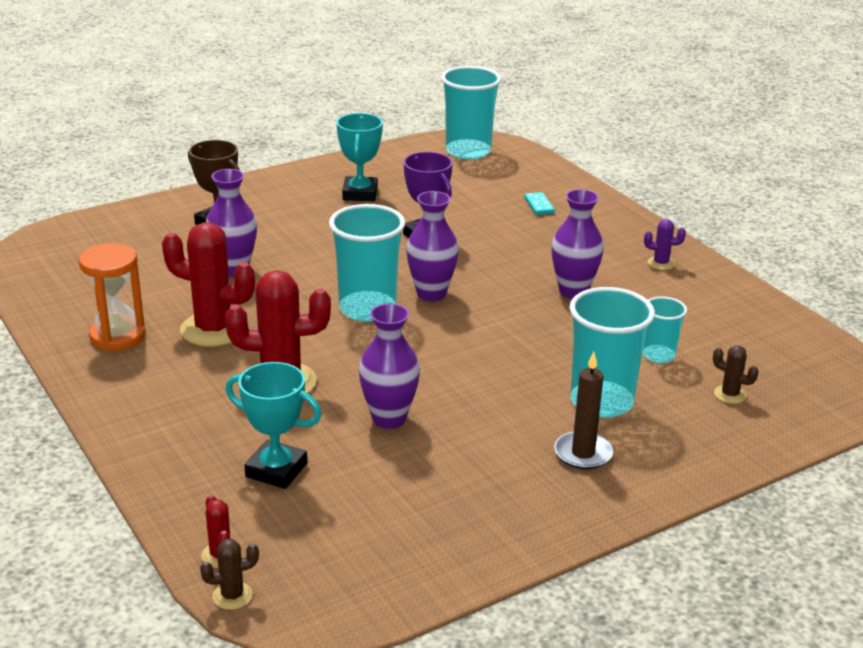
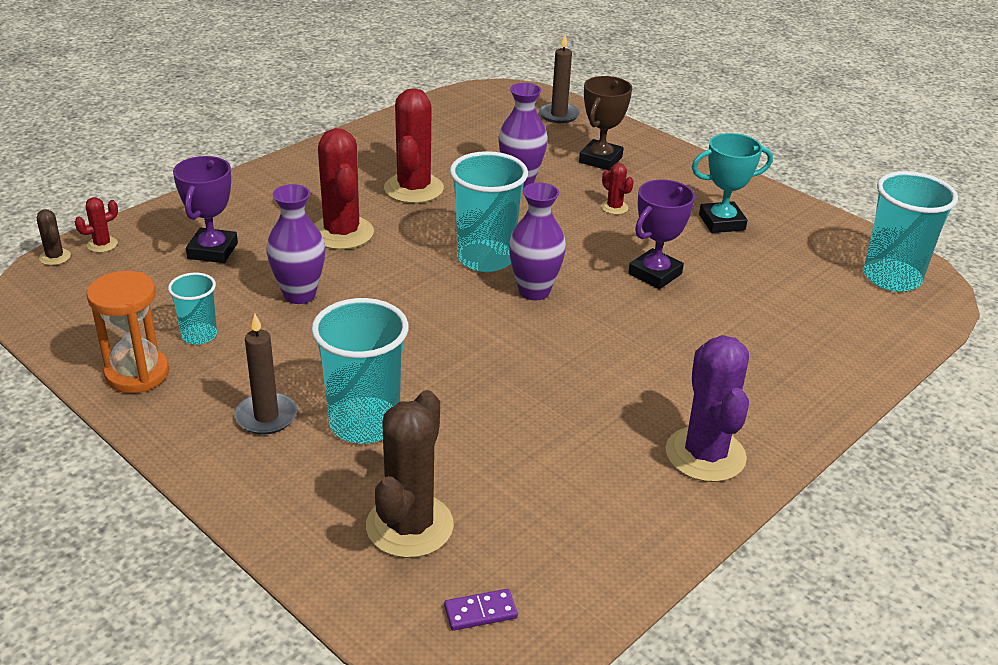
camera: 75 degrees right, 5 degrees up
orange hourglass [79,243,146,351] -> orange hourglass moved to [86,271,169,393]
turquoise trophy [226,362,322,489] -> purple trophy [173,156,238,263]
turquoise domino [524,192,555,215] -> none
purple vase [551,189,604,299] -> none
turquoise cup [643,296,687,363] -> turquoise cup moved to [168,272,217,344]
purple cactus [644,219,686,270] -> purple cactus [665,335,749,482], size x2.19
brown cactus [713,345,759,404] -> brown cactus [366,390,454,558], size x2.19
none -> purple domino [444,589,518,631]
none -> brown candle [539,34,580,123]
none -> red cactus [601,163,634,215]

